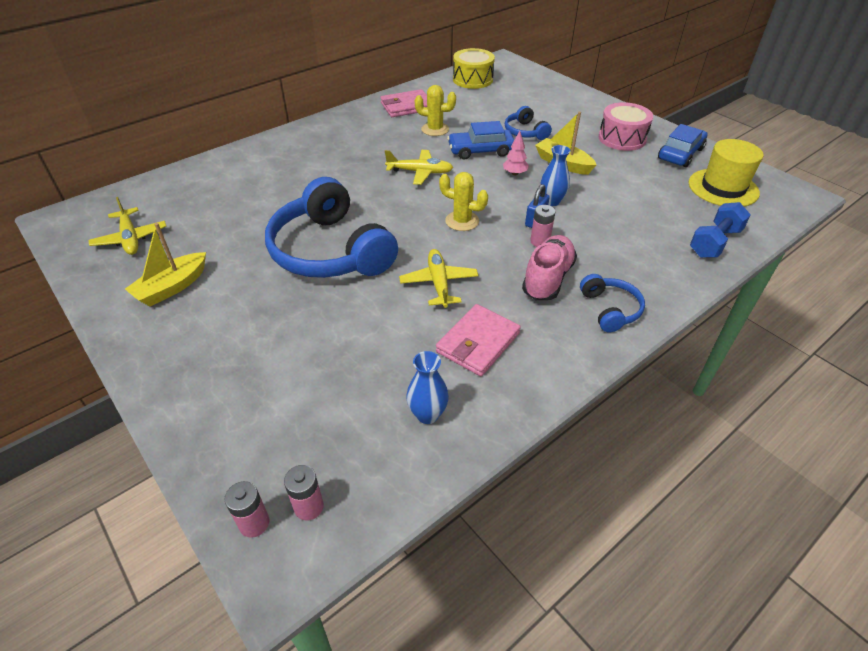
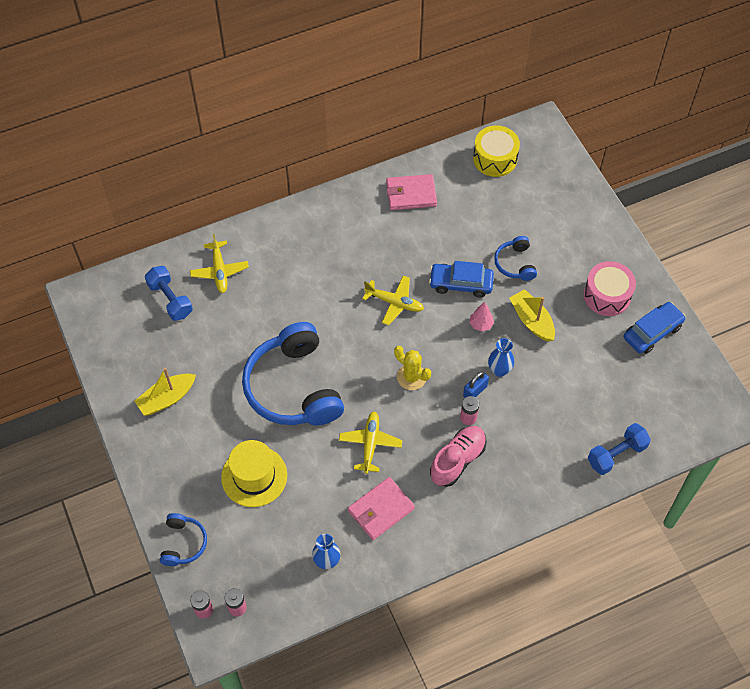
camera: 15 degrees right, 15 degrees up
yellow plane [88,197,166,255] -> yellow plane moved to [190,234,249,293]
yellow cactus [415,85,456,136] -> none
blue headphones [580,274,645,332] -> blue headphones moved to [160,513,207,566]
yellow hat [689,139,764,207] -> yellow hat moved to [221,440,287,507]
none -> blue dumbbell [145,266,193,321]

